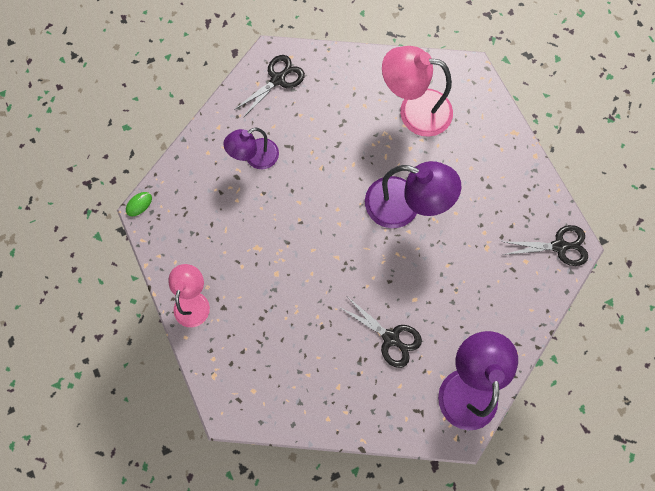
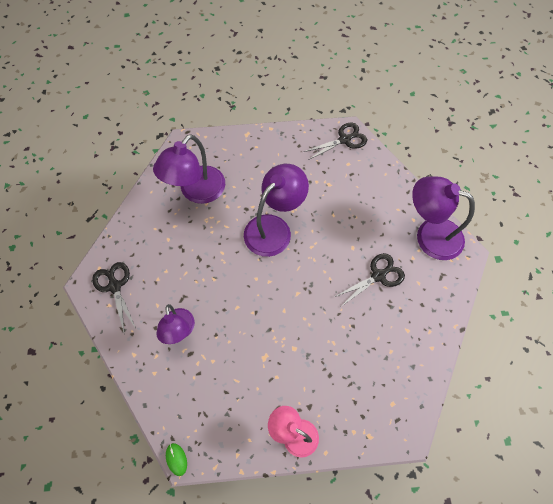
camera: 70 degrees left, 10 degrees down
pink lamp [382,46,453,137] -> purple lamp [153,134,225,204]
black scissors [503,225,588,266] -> black scissors turned 45 degrees clockwise [304,123,367,160]

